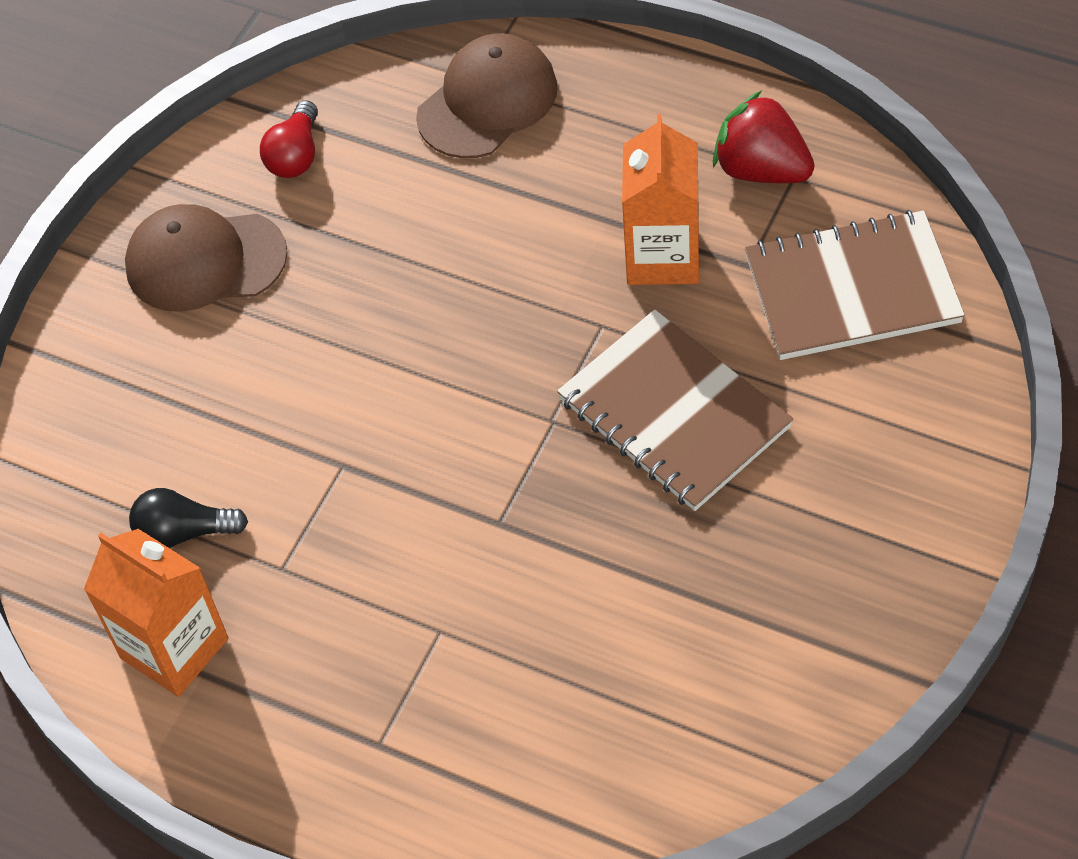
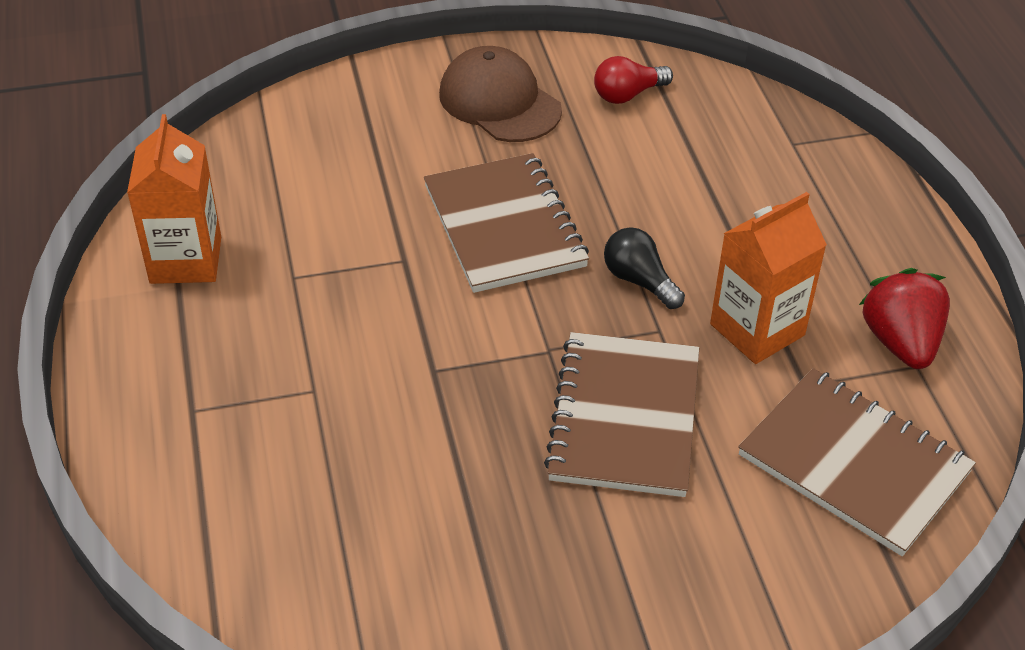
camera: 45 degrees right, 10 degrees down
black light bulb [129,488,248,548] -> black light bulb moved to [604,227,685,309]
brown cap [416,33,557,158] -> none
none -> brown notebook [424,153,589,293]

